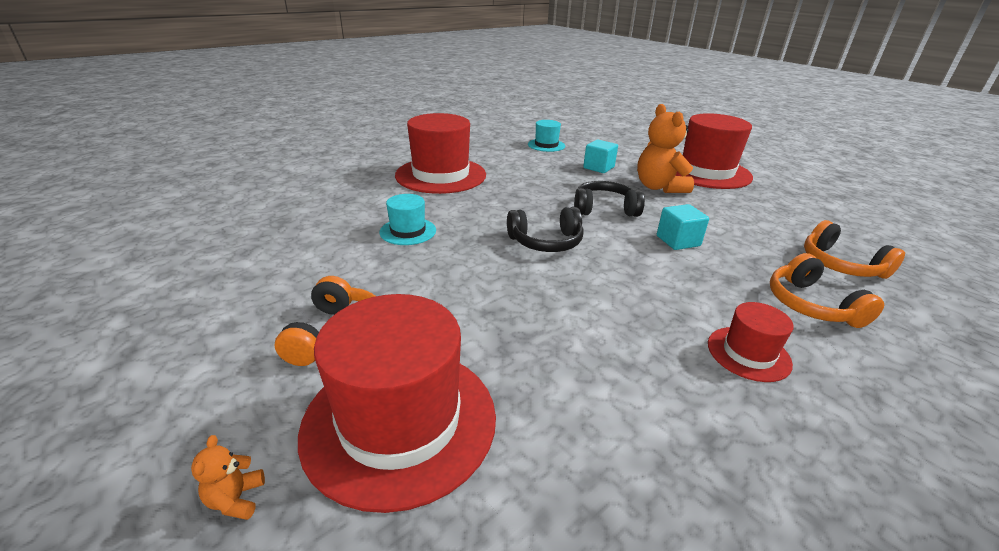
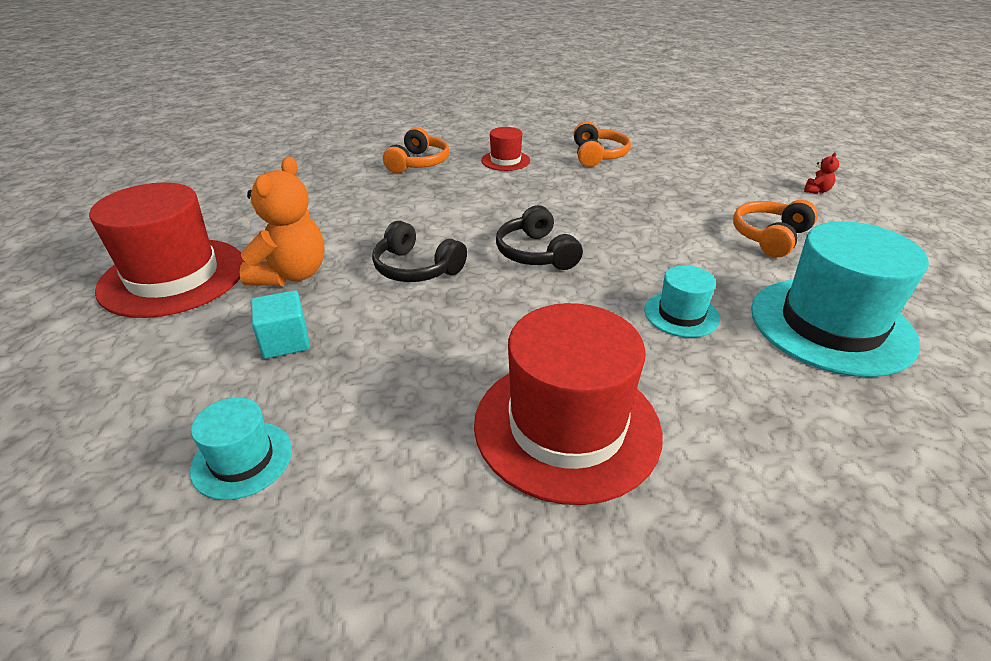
camera: 145 degrees left, 5 degrees up
orange teddy bear [191,435,265,520] -> red teddy bear [804,152,839,194]
red hat [298,294,496,513] -> none
black headphones [507,207,584,252] -> black headphones turned 135 degrees counterclockwise [496,205,583,270]
turquoise cube [657,204,709,250] -> none
orange headphones [804,220,905,279] -> orange headphones moved to [573,121,631,167]
none -> turquoise hat [751,221,929,377]

